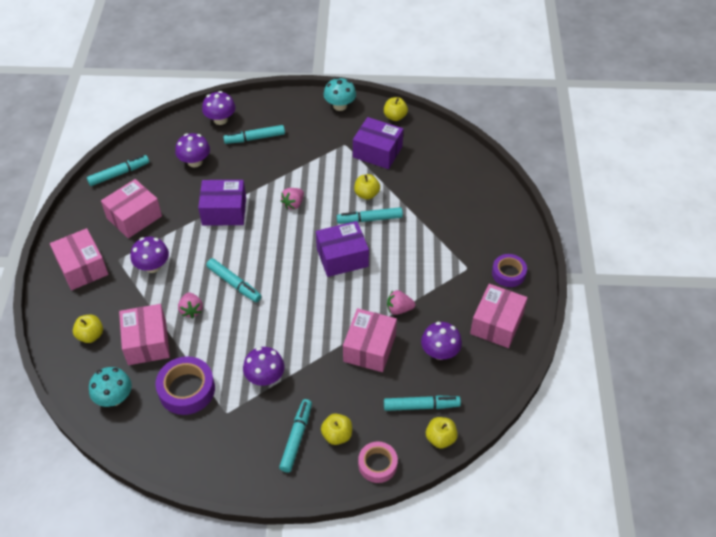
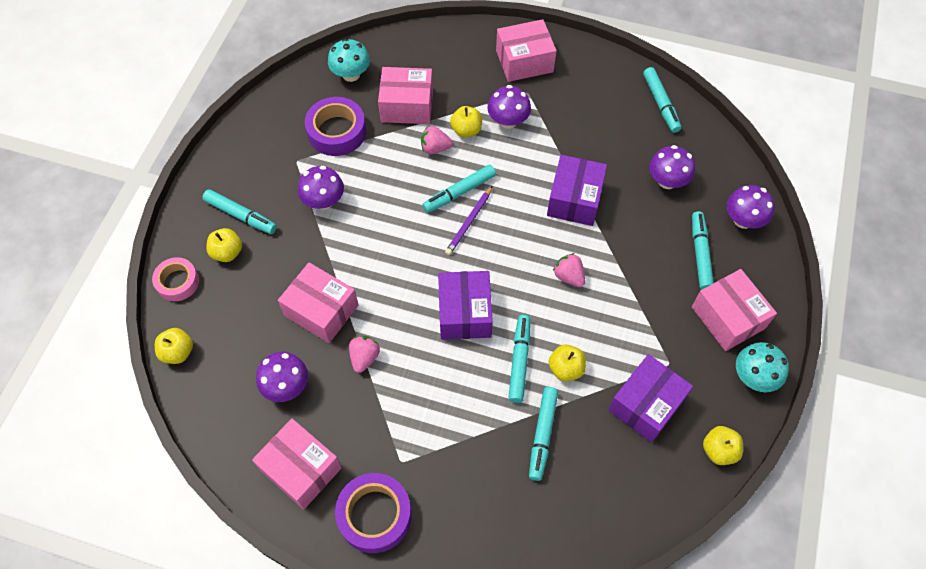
camera: 105 degrees right, 10 degrees up
yellow apple [73,315,103,343] -> yellow apple moved to [450,106,482,138]
pink box [101,179,162,238] -> pink box moved to [692,269,777,351]
turquoise marker [384,395,461,411] -> turquoise marker moved to [529,387,558,481]
purple tape [492,254,527,287] -> purple tape [335,473,412,553], size x1.52
none -> purple pencil [445,186,492,255]

